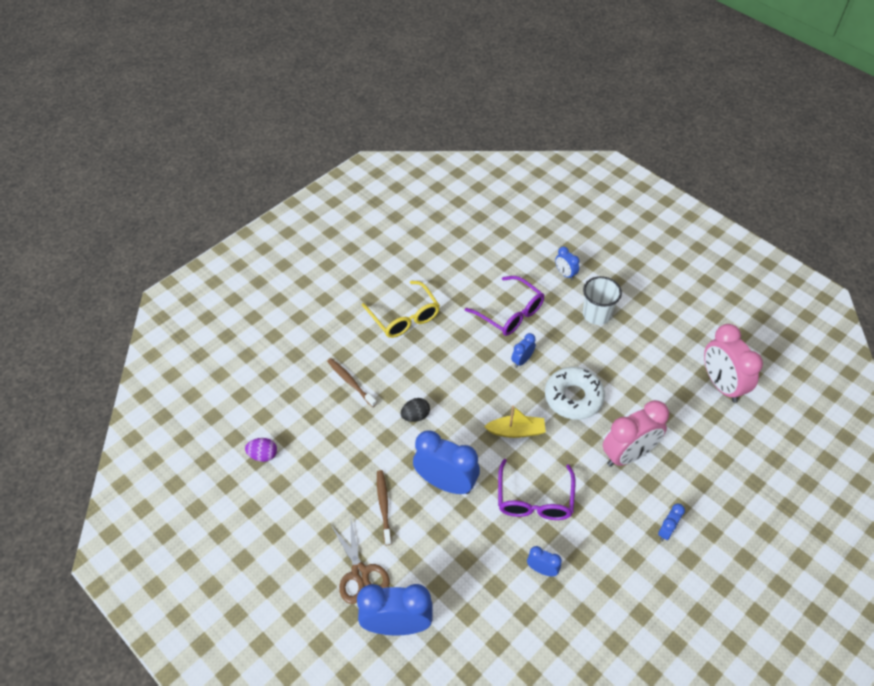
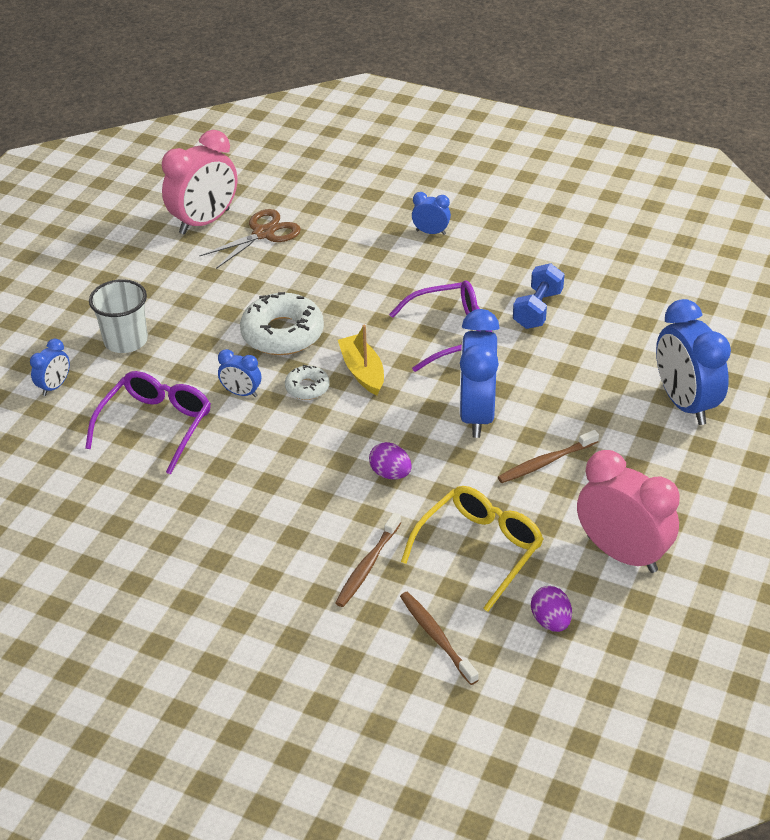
camera: 110 degrees left, 10 degrees down
brown scissors [331,515,390,604] -> brown scissors moved to [200,209,301,269]
yellow glasses [362,281,440,338] -> yellow glasses moved to [401,486,543,612]
black egg [401,398,430,422] -> purple egg [369,442,412,479]
blue clock [527,546,562,576] -> blue dumbbell [513,263,565,329]
pink clock [603,400,669,467] -> pink clock moved to [577,450,680,573]
none -> white donut [285,365,330,400]
none -> brown toothbrush [400,591,479,685]

